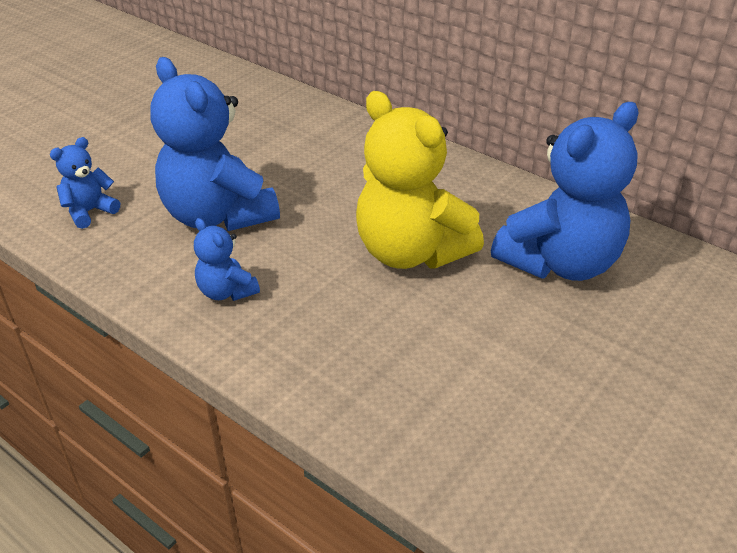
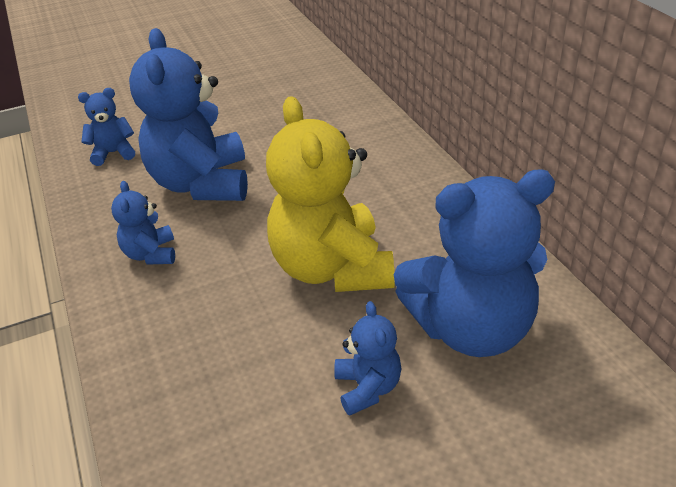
camera: 30 degrees right, 0 degrees up
none -> blue teddy bear [334,301,402,416]

